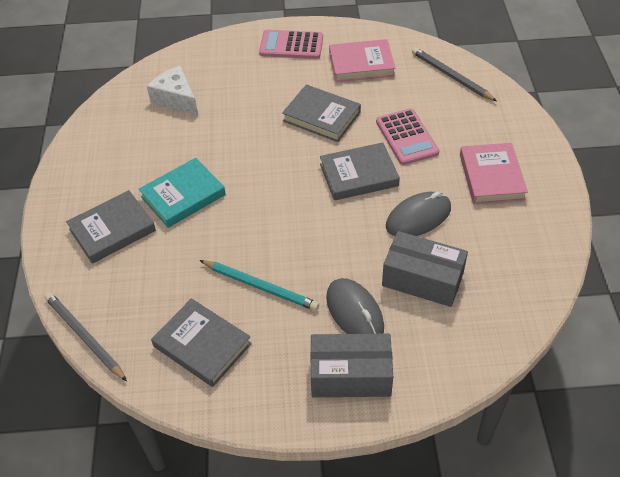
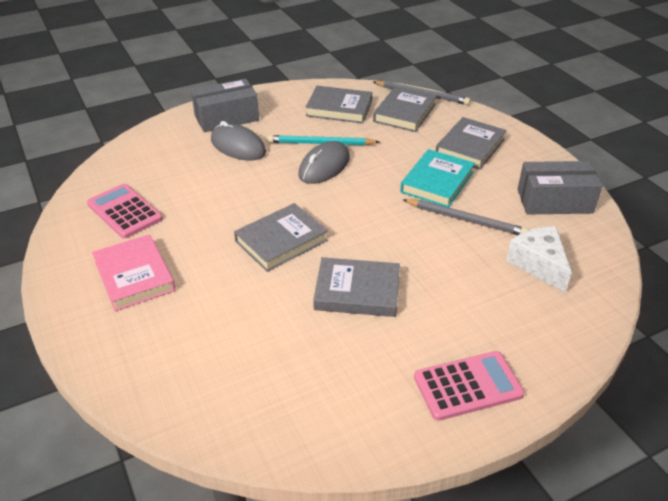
camera: 155 degrees right, 10 degrees down
white cheese [147,66,198,116] -> white cheese turned 135 degrees counterclockwise [506,226,572,293]
pink book [329,39,395,82] -> none
pink calculator [376,108,440,165] -> pink calculator moved to [87,184,163,239]
grey box [382,231,468,307] -> grey box moved to [517,161,602,214]
grey mouse [386,192,451,236] -> grey mouse moved to [298,141,350,184]
grey pencil [412,47,497,101] -> grey pencil moved to [403,199,529,235]
none -> grey book [373,86,437,132]

